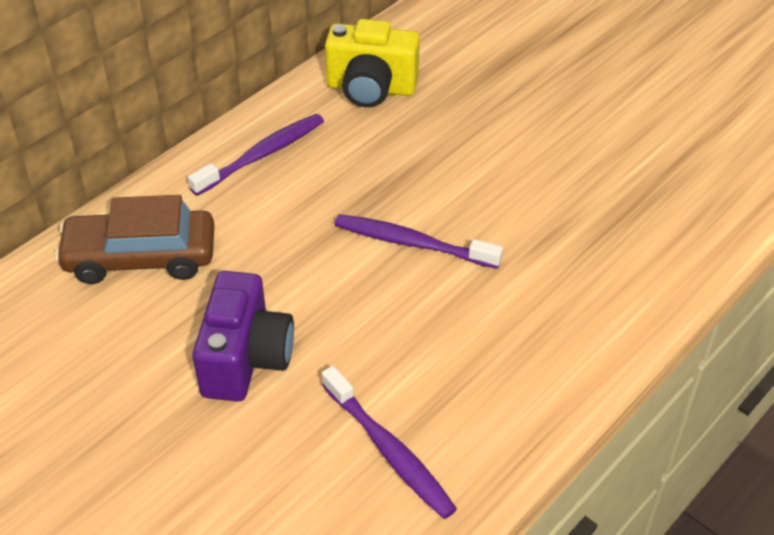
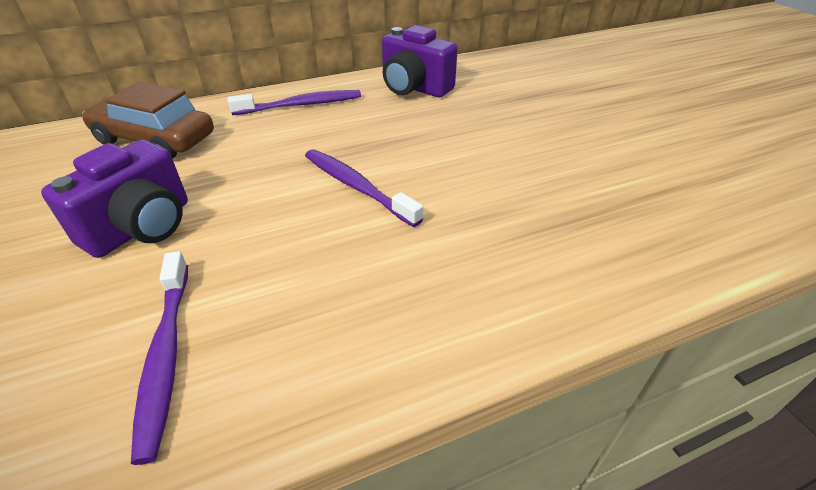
camera: 25 degrees right, 5 degrees down
yellow camera [325,19,420,107] -> purple camera [382,25,458,97]

